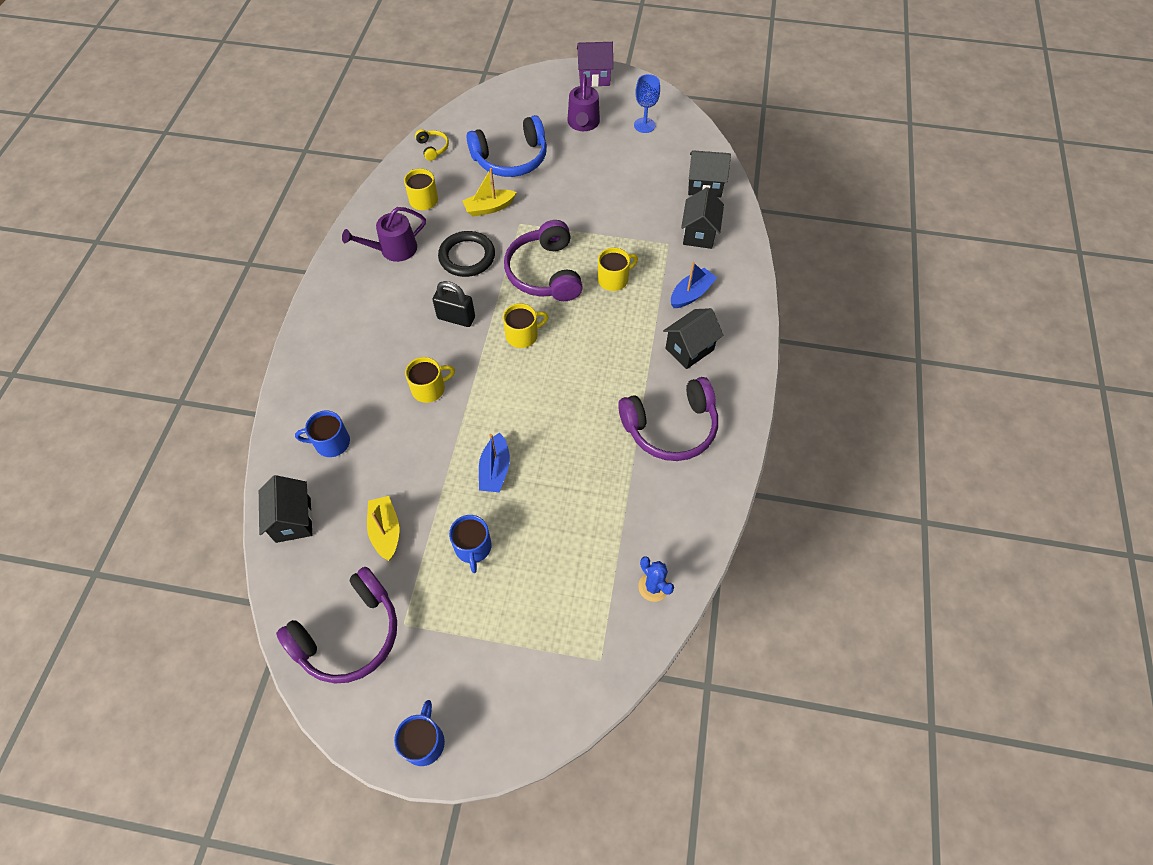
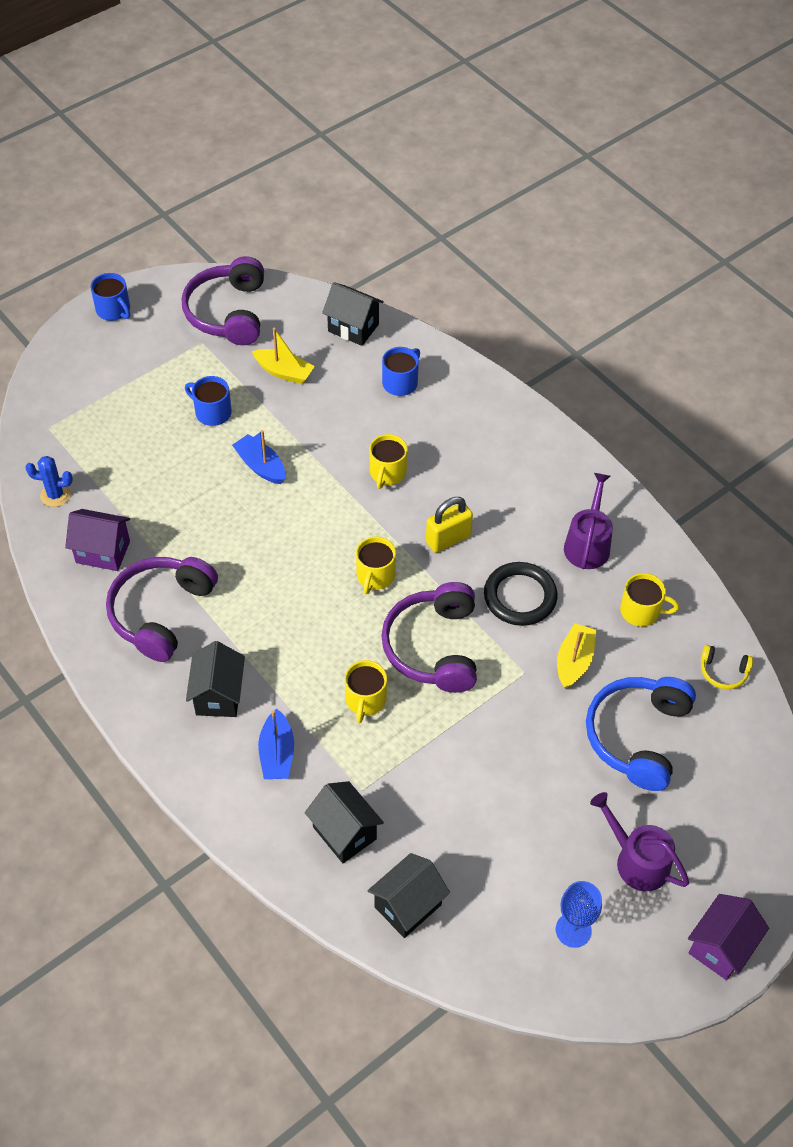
camera: 130 degrees right, 5 degrees down
black padlock [433,281,475,327] -> yellow padlock [426,497,473,553]
purple headphones [504,220,583,301] -> purple headphones turned 120 degrees counterclockwise [381,582,477,693]
none -> purple house [65,509,130,571]

